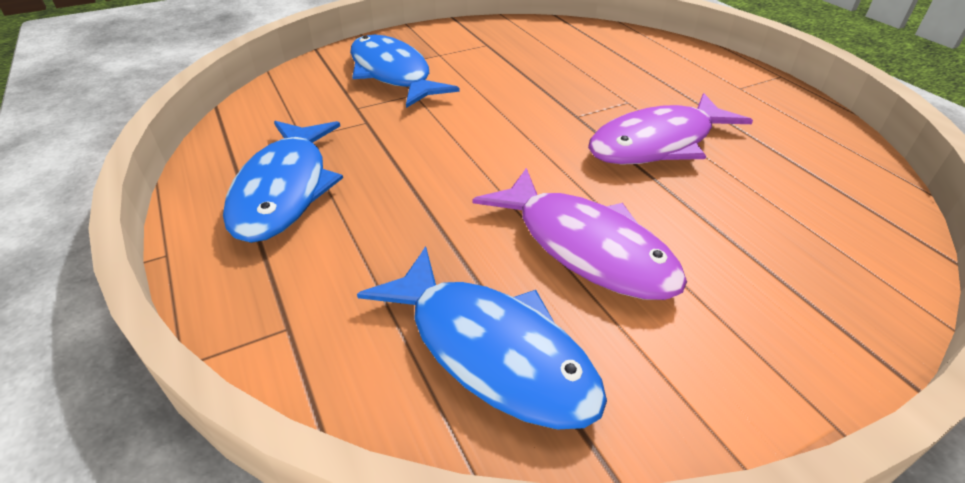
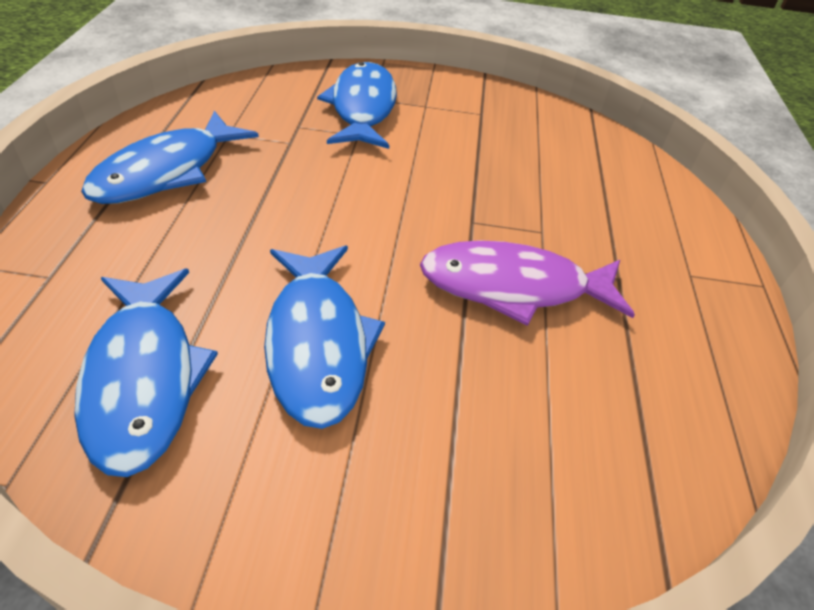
camera: 30 degrees right, 5 degrees up
purple fish [472,168,687,300] -> blue fish [264,245,385,429]

